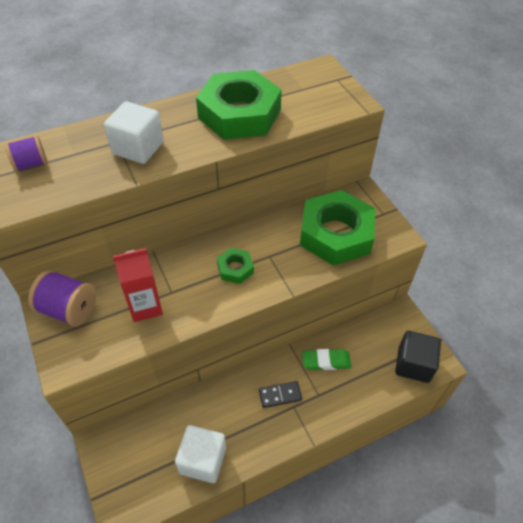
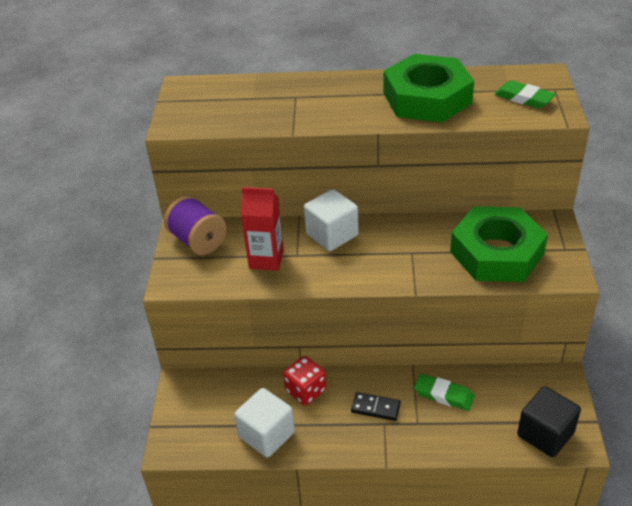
camera: 30 degrees right, 10 degrees down
purple spool [5,135,48,172] -> none
white cube [104,102,164,164] -> white cube moved to [304,189,359,251]
green nut [217,248,254,284] -> none
none -> red dice [283,356,326,405]
none -> green eraser [494,80,556,109]

